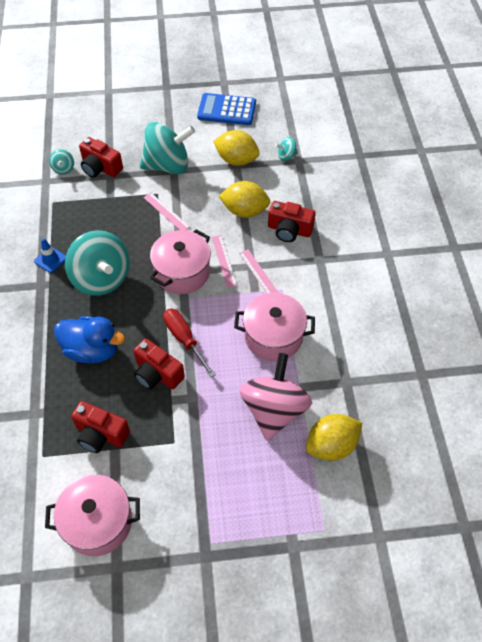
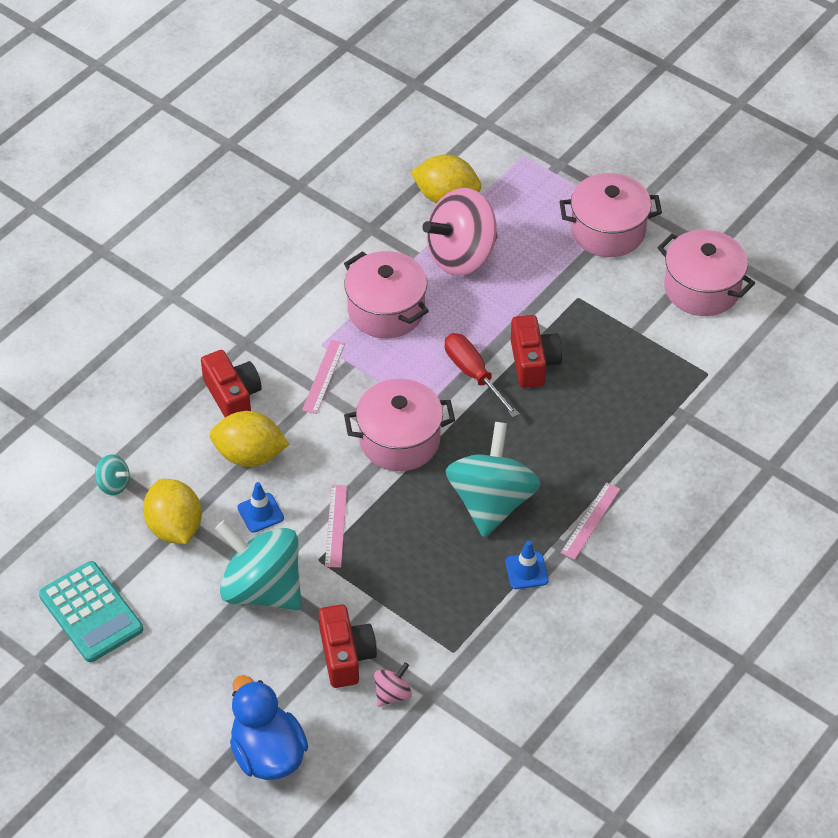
camera: 135 degrees left, 5 degrees down
turquoise spinning top [49,149,74,174] -> pink spinning top [374,662,412,707]
blue duck [54,316,125,363] -> blue duck moved to [230,675,308,780]
red camera [71,401,130,453] -> none
red screwdriver [163,309,216,377] -> red screwdriver turned 135 degrees clockwise [445,333,519,418]
blue calculator [197,93,256,125] -> turquoise calculator [39,561,143,662]
pink ruler [212,235,237,288] -> pink ruler moved to [561,482,620,560]
yellow lemon [219,181,270,218] -> yellow lemon turned 45 degrees counterclockwise [210,411,289,467]
none -> blue traffic cone [237,482,284,533]
none -> pink pot [559,173,662,257]

